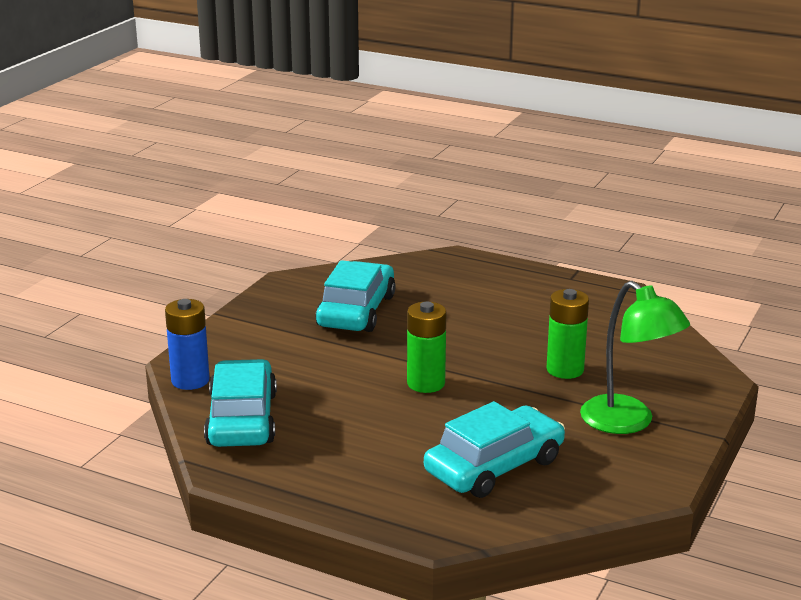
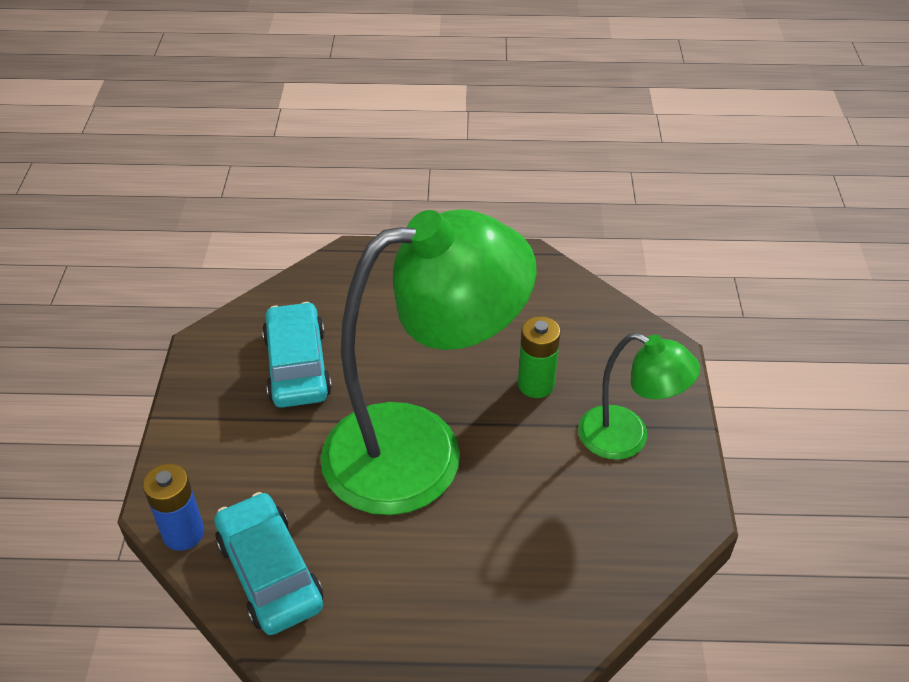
camera: 25 degrees left, 20 degrees up
green battery [407,302,446,393] -> green lamp [321,209,537,515]
turquoise car [424,401,565,498] -> none

